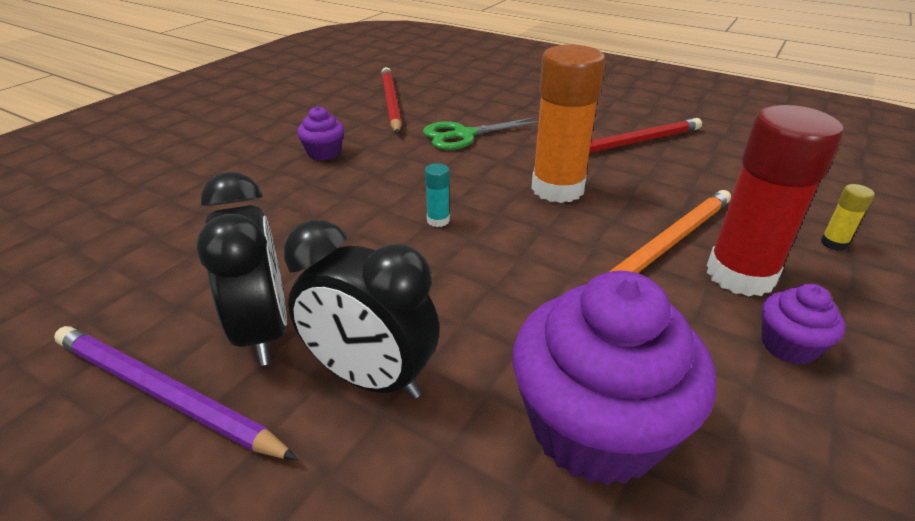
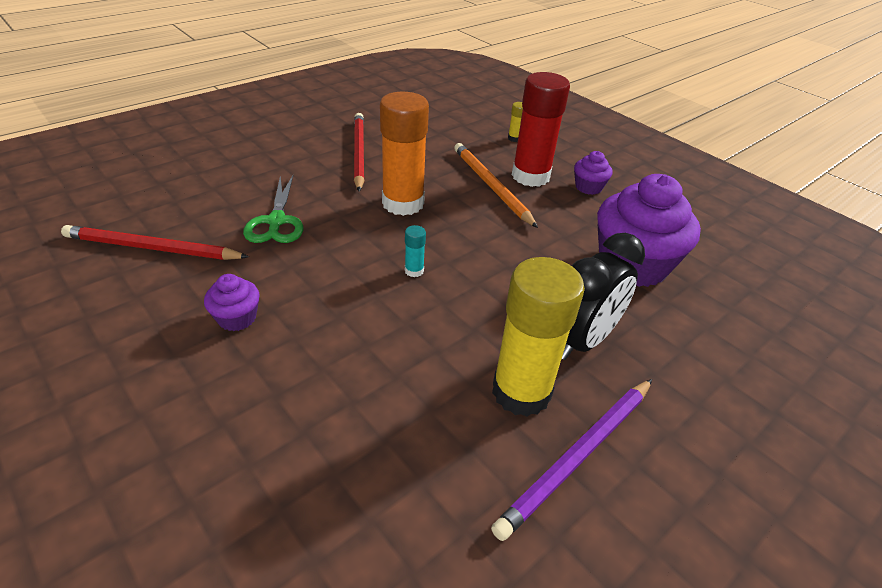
camera: 75 degrees left, 5 degrees up
black clock [197,172,287,366] -> yellow glue stick [492,257,585,417]

